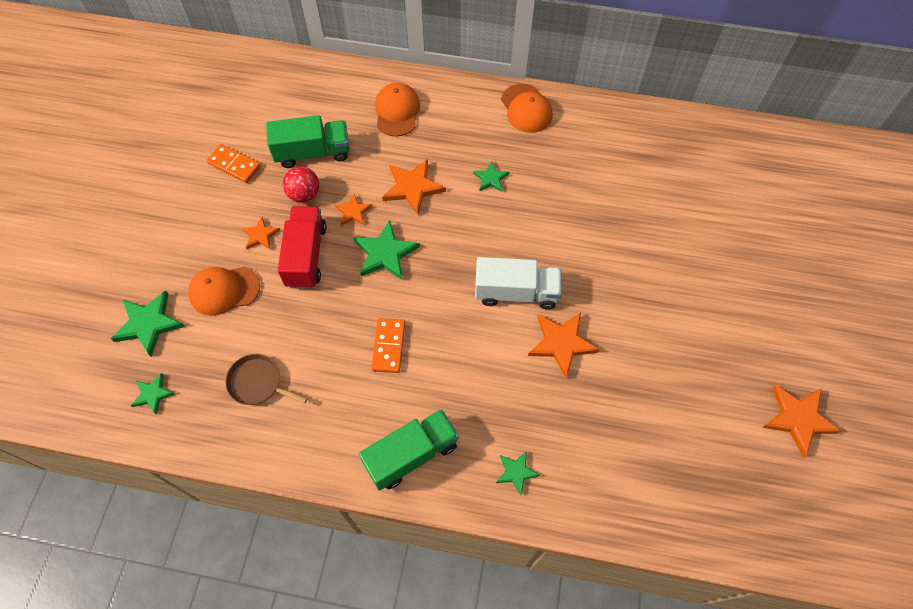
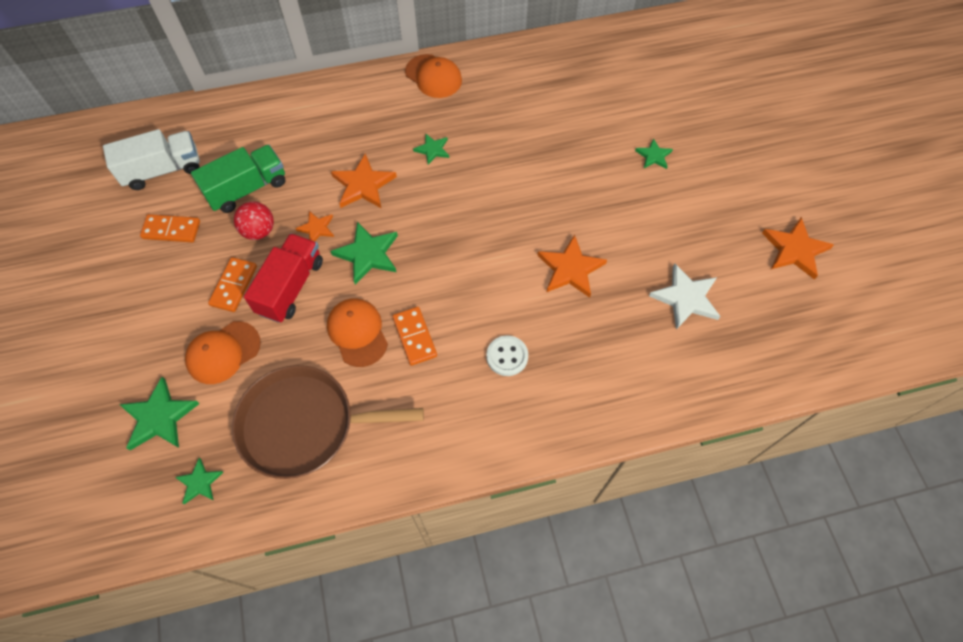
camera: 25 degrees left, 0 degrees up
brown pan [225,354,307,405] -> brown pan [232,365,424,479], size x2.01
orange star [242,217,280,250] -> orange domino [208,257,257,312]
red truck [278,206,327,289] -> red truck turned 45 degrees clockwise [244,233,323,323]
green truck [359,409,459,491] -> none
orange cap [375,83,420,136] -> orange cap moved to [327,298,388,367]
white truck [475,257,562,309] -> white truck moved to [103,129,200,190]
green star [496,451,540,495] -> green star moved to [635,138,673,169]
none -> white button [486,335,528,376]
none -> white star [649,264,721,329]

